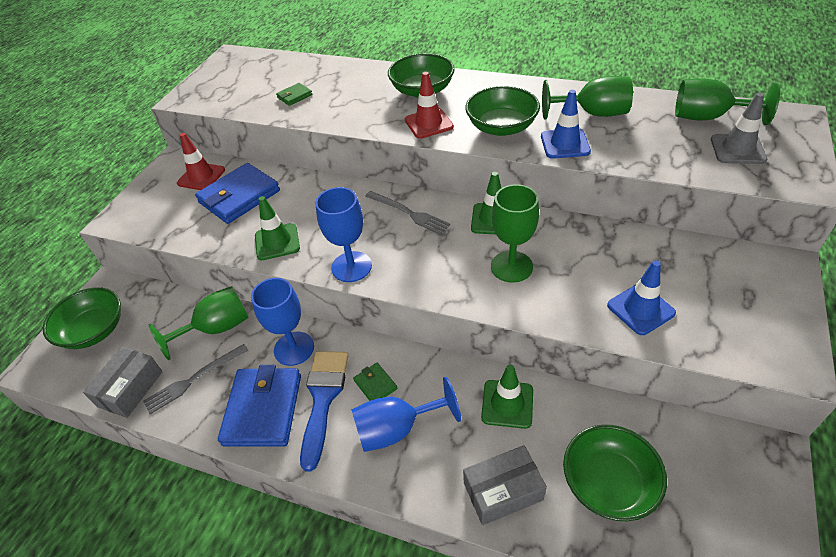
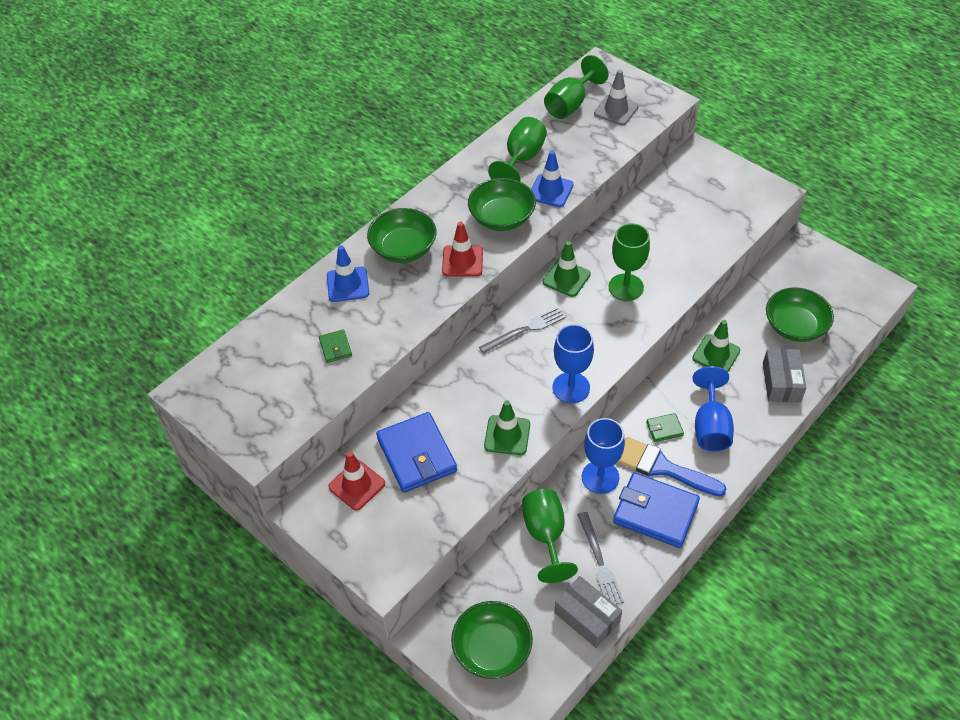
camera: 70 degrees left, 5 degrees up
blue traffic cone [607,260,676,335] -> blue traffic cone moved to [327,245,369,302]

